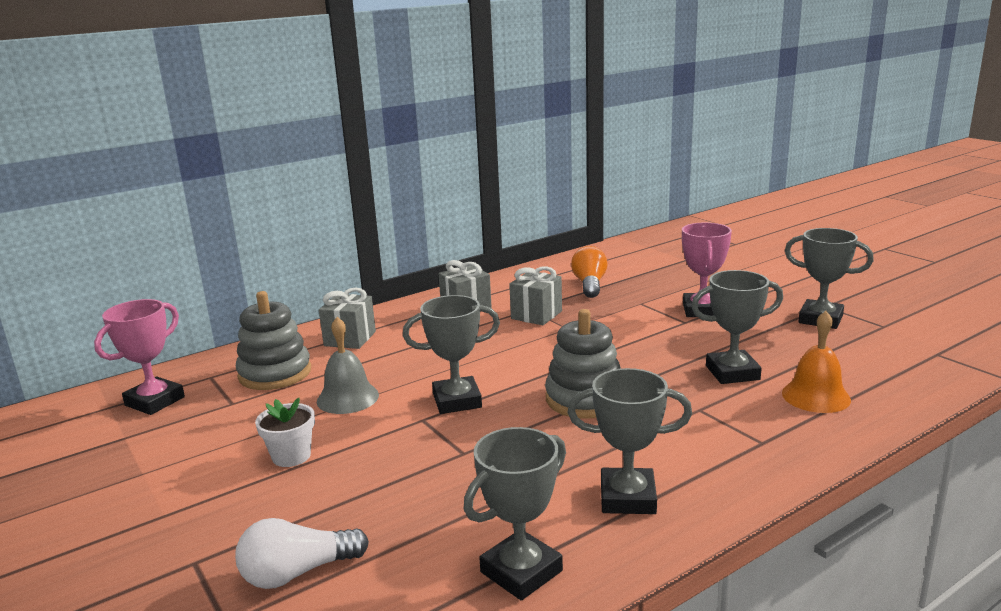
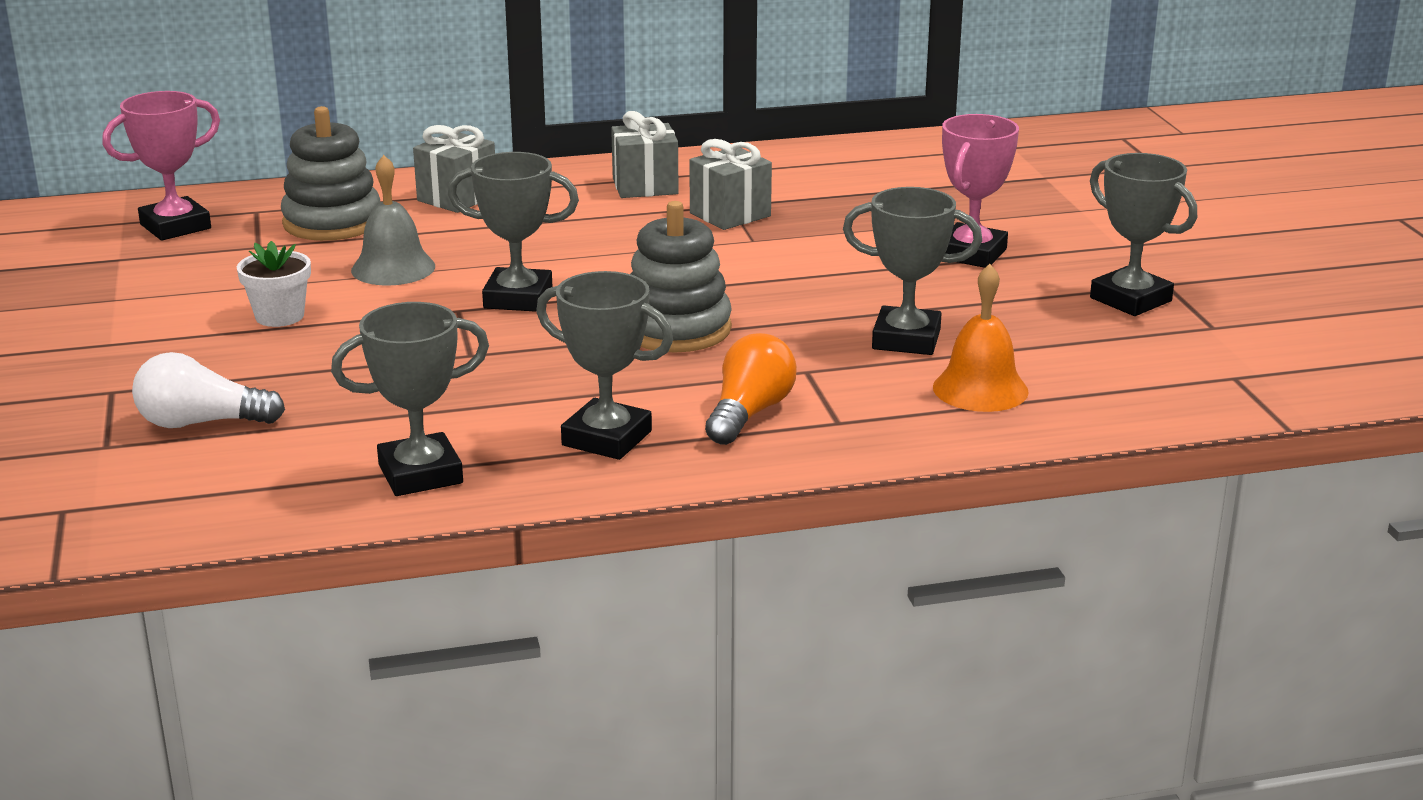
camera: 20 degrees right, 5 degrees up
orange light bulb [571,246,608,298] -> orange light bulb moved to [705,333,797,445]

